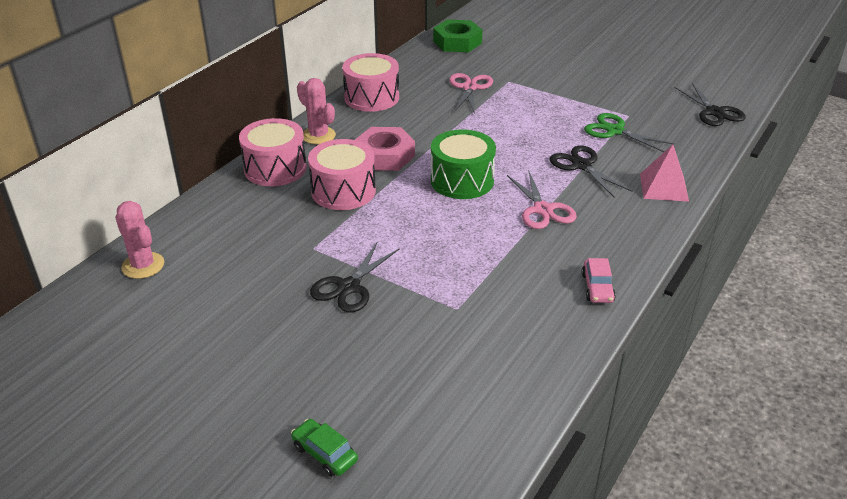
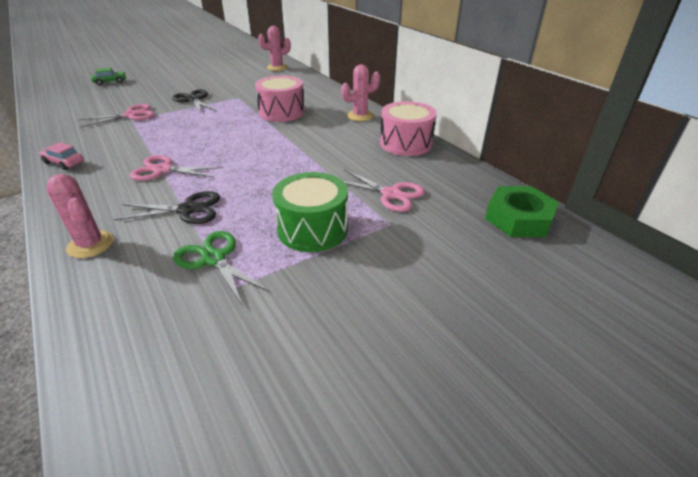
camera: 115 degrees right, 0 degrees up
pink drum [239,118,307,186] -> none
pink nut [355,127,415,171] -> none
green drum [431,129,496,199] -> green drum moved to [272,172,348,252]
green scissors [584,113,674,152] -> green scissors turned 105 degrees counterclockwise [173,231,270,306]
pink pyramid [640,145,689,202] -> pink cactus [46,174,114,258]
black scissors [675,83,746,126] -> none
none -> pink scissors [78,104,155,127]

